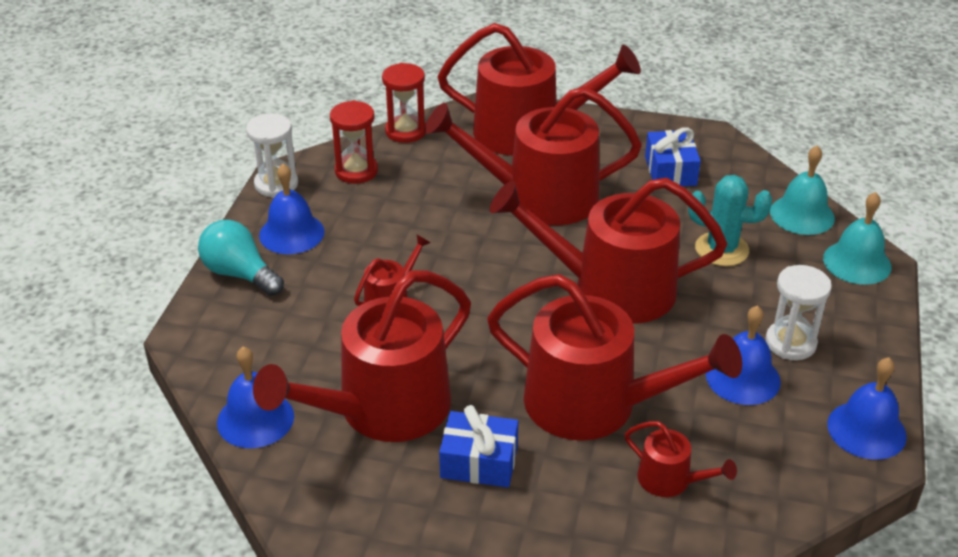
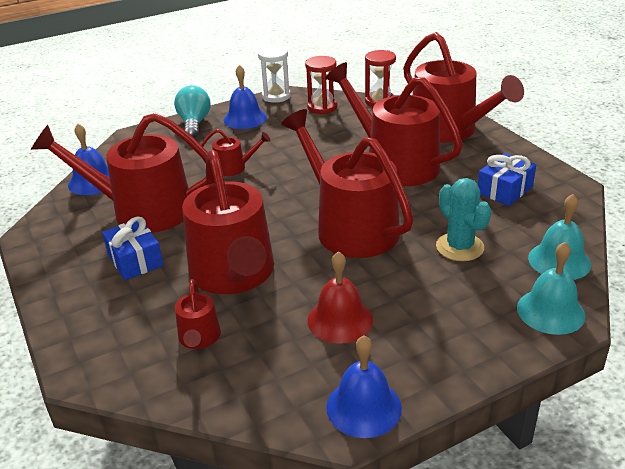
camera: 50 degrees right, 5 degrees down
blue bell [706,305,781,405] -> red bell [308,251,373,344]
white hourglass [766,265,832,360] -> none

